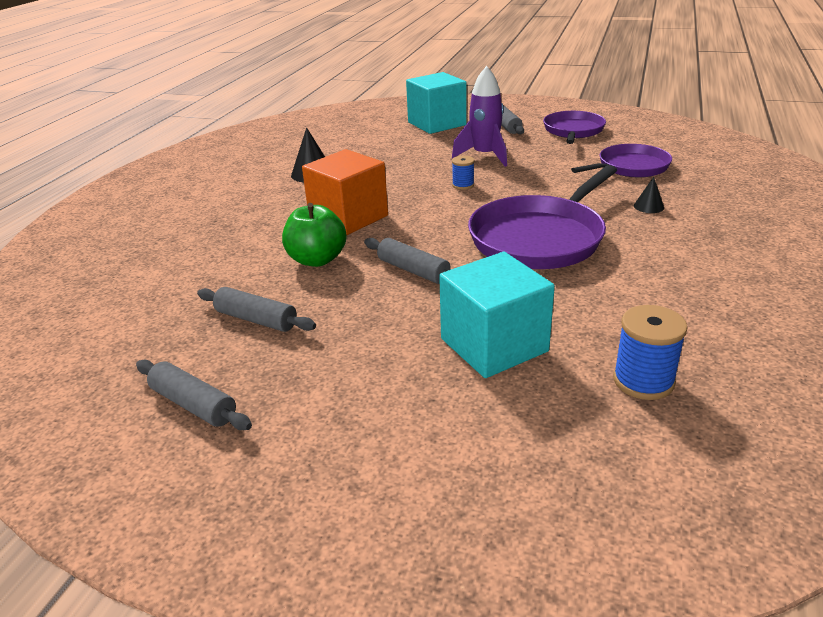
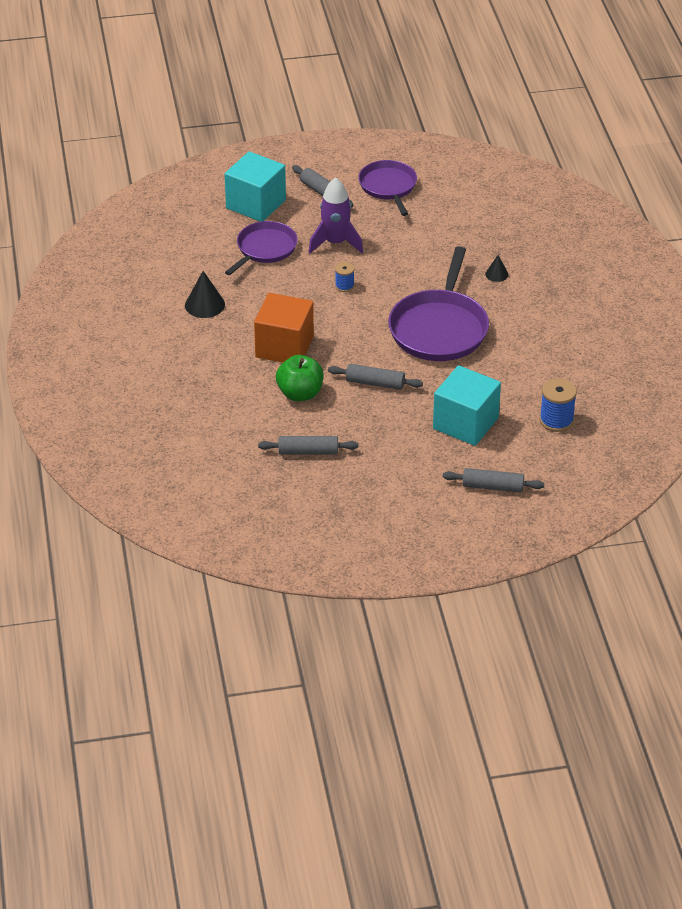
camera: 30 degrees left, 10 degrees up
grey rolling pin [136,360,252,430] -> grey rolling pin moved to [443,468,544,492]
purple pan [571,144,672,177] -> purple pan moved to [225,221,298,275]

